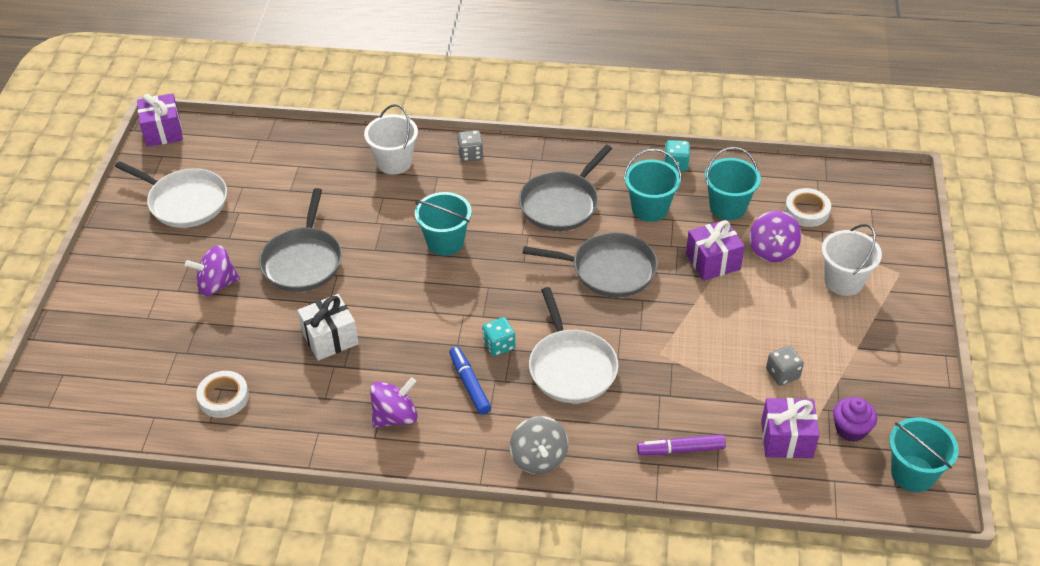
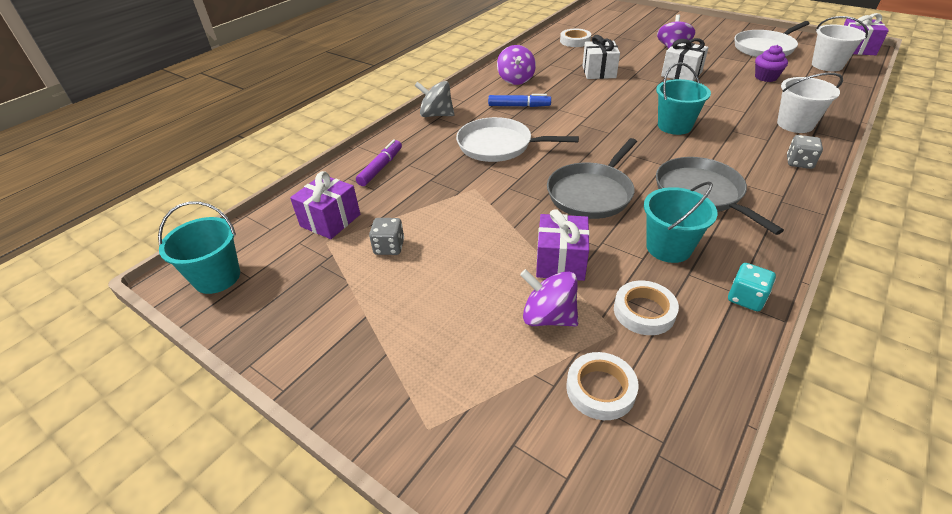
camera: 120 degrees right, 5 degrees down
grey pan [259,188,342,292] -> white gift [661,38,709,81]
turquoise dice [482,317,515,356] -> none
turquoise bucket [705,147,761,220] -> white tape [614,281,679,335]
white bucket [822,224,882,296] -> white bucket moved to [812,16,868,71]
purple cupcake [833,397,877,442] -> purple cupcake moved to [755,45,788,82]

